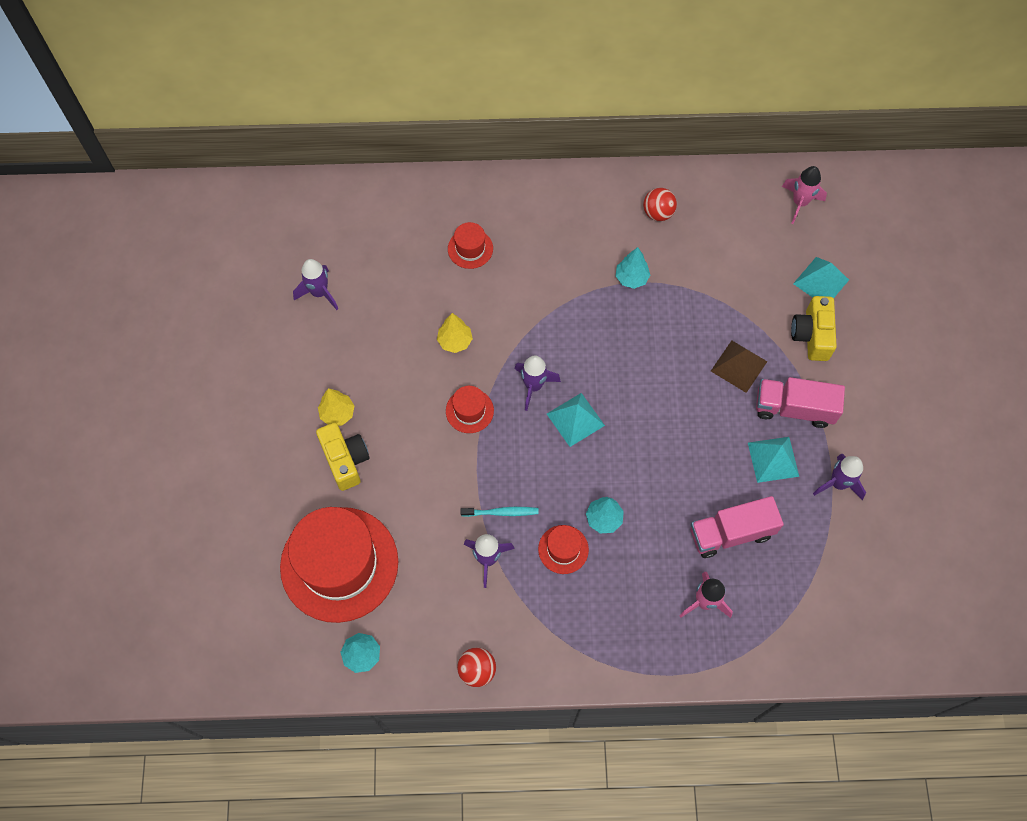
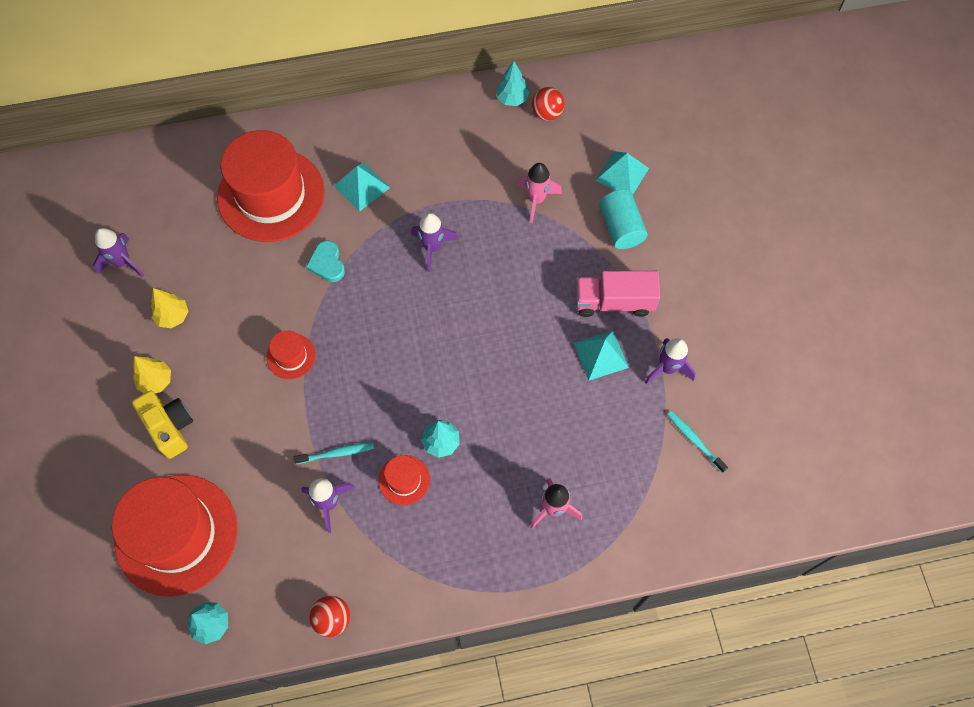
camera: 10 degrees left, 0 degrees up
yellow tree [437,313,473,353] -> yellow tree moved to [151,288,188,328]
red hat [448,222,493,269] -> red hat [217,130,325,242], size x2.32
purple rocket [514,356,561,411] -> purple rocket moved to [411,213,458,272]
turquoise pyramid [547,393,605,447] -> turquoise pyramid moved to [334,163,390,212]
turquoise tree [616,247,650,289] -> turquoise tree moved to [496,61,530,106]
red ball [643,188,677,221] -> red ball moved to [532,87,565,121]
pink truck [691,496,784,558] -> none
brown pyramid [711,341,767,393] -> none
pink rocket [782,166,827,224] -> pink rocket moved to [516,163,562,223]
yellow camera [791,296,837,361] -> turquoise cylinder [599,189,648,249]
none -> turquoise heart [306,240,345,282]
none -> turquoise toothbrush [667,411,728,473]

